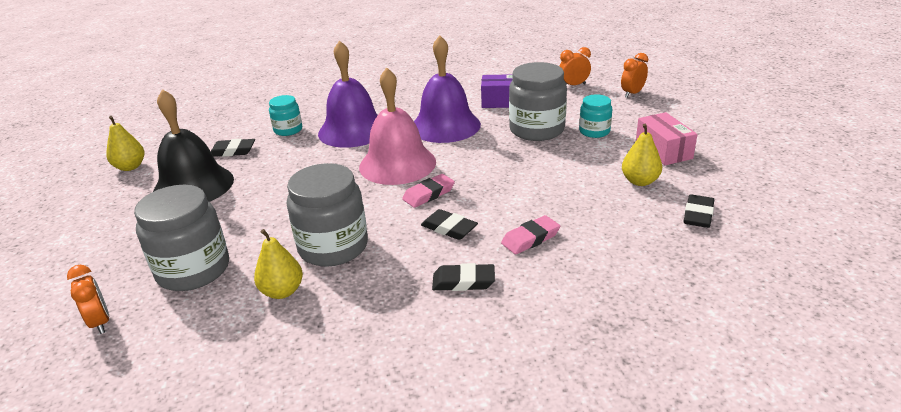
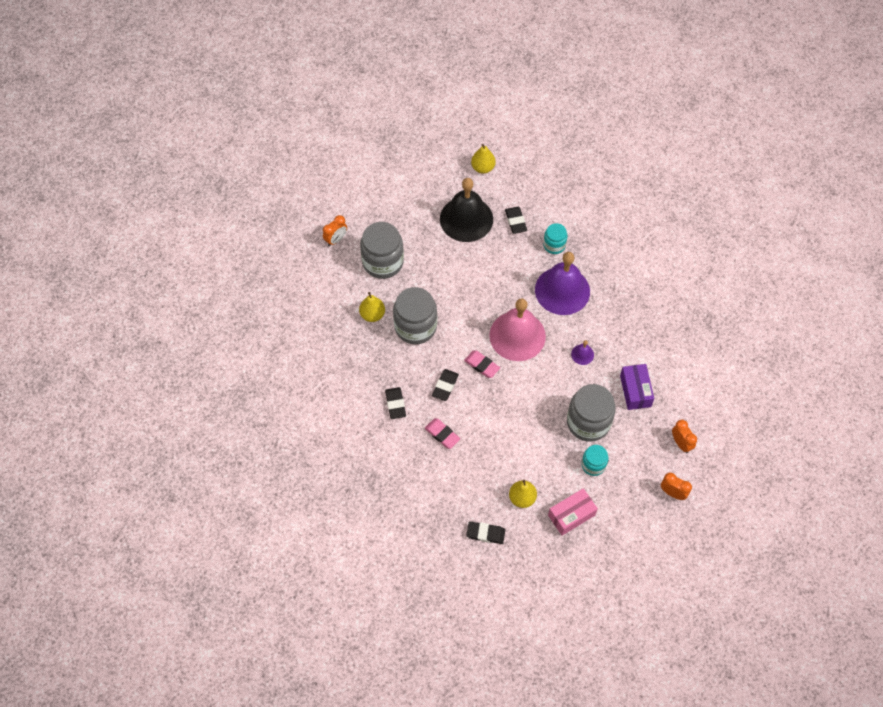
camera: 75 degrees right, 30 degrees up
purple bell [414,35,481,143] -> purple bell [571,340,594,365], size x0.40

